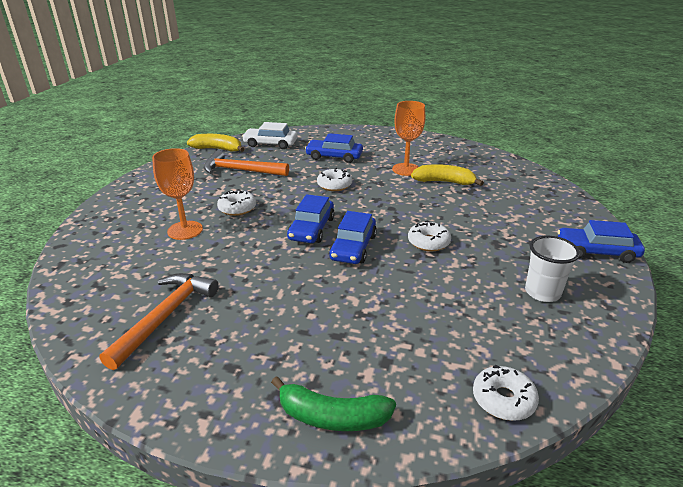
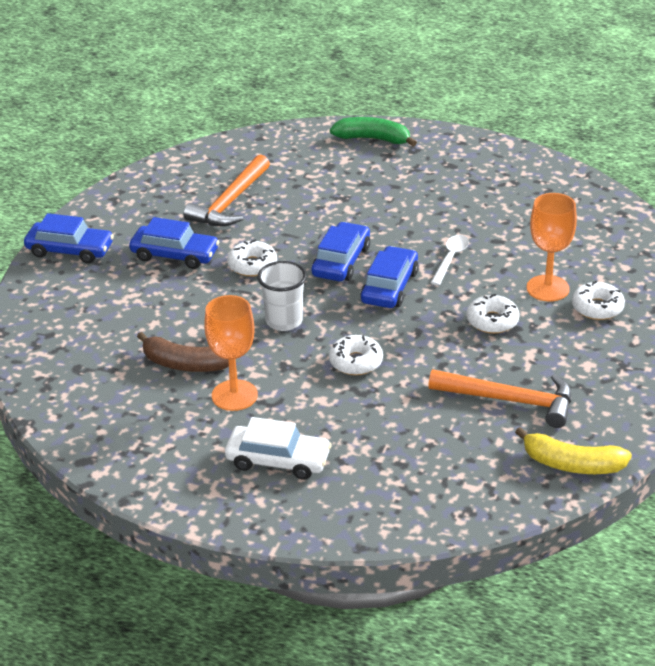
camera: 175 degrees left, 5 degrees up
orange hammer [100,273,219,370] -> orange hammer moved to [183,155,270,226]
white car [242,122,298,149] -> white car moved to [225,417,332,480]
blue car [305,133,363,163] -> blue car moved to [129,217,220,269]
yellow banana [411,164,484,186] -> brown banana [137,332,229,372]
white donut [473,365,539,421] -> white donut moved to [572,281,625,320]
white cup [525,236,580,302] -> white cup moved to [257,261,307,331]
none -> white spoon [431,235,469,285]

